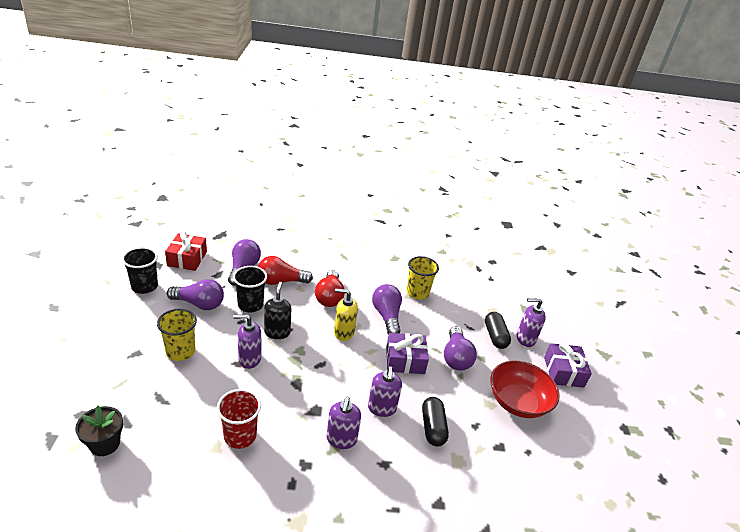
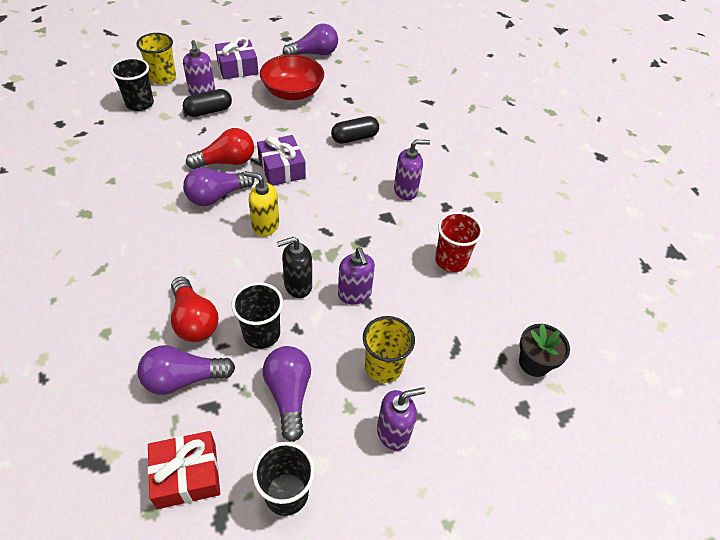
camera: 110 degrees left, 15 degrees up
red light bulb [315,270,345,307] -> red light bulb moved to [186,128,254,169]
yellow soap dispenser [334,288,358,341] -> yellow soap dispenser turned 120 degrees clockwise [244,171,279,237]
purple soap dispenser [368,366,402,417] -> purple soap dispenser moved to [377,387,426,451]
yellow cup [407,256,439,300] -> yellow cup moved to [136,33,176,84]
purple light bulb [444,326,477,371] -> purple light bulb moved to [283,24,338,55]
none -> black cup [110,57,154,111]

